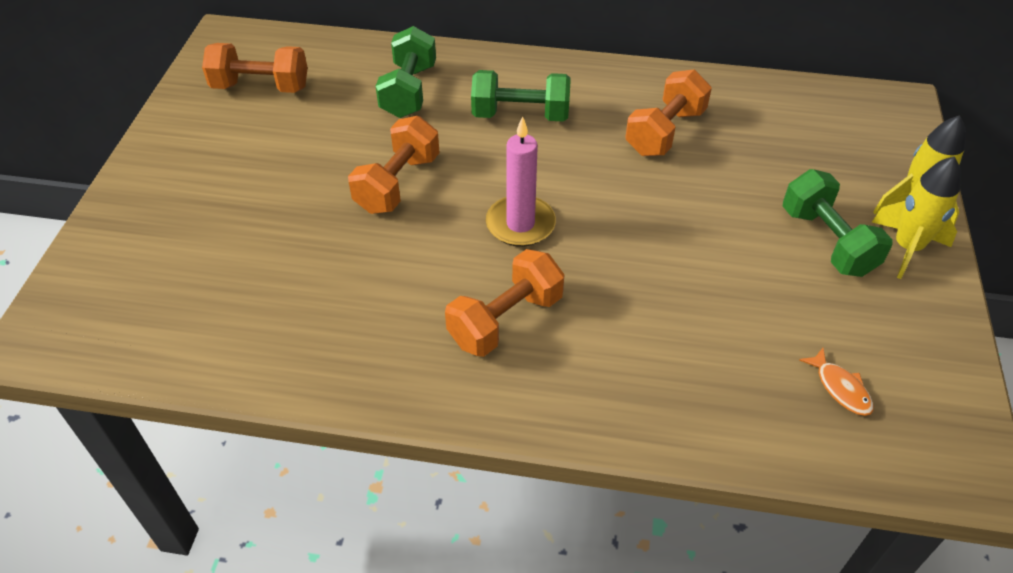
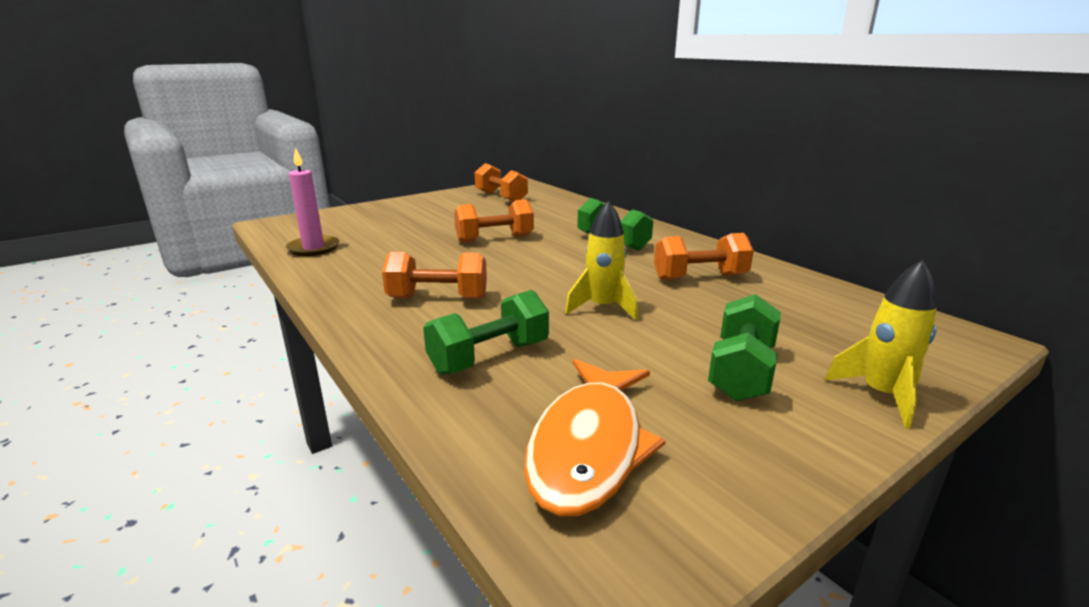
camera: 45 degrees right, 25 degrees down
green dumbbell [376,26,436,118] -> green dumbbell moved to [423,290,549,375]
pink candle [486,116,556,247] -> pink candle moved to [286,148,340,256]
orange fish [799,348,874,416] -> orange fish [524,359,666,517], size x2.43
yellow rocket [872,156,961,279] -> yellow rocket moved to [565,201,638,320]

